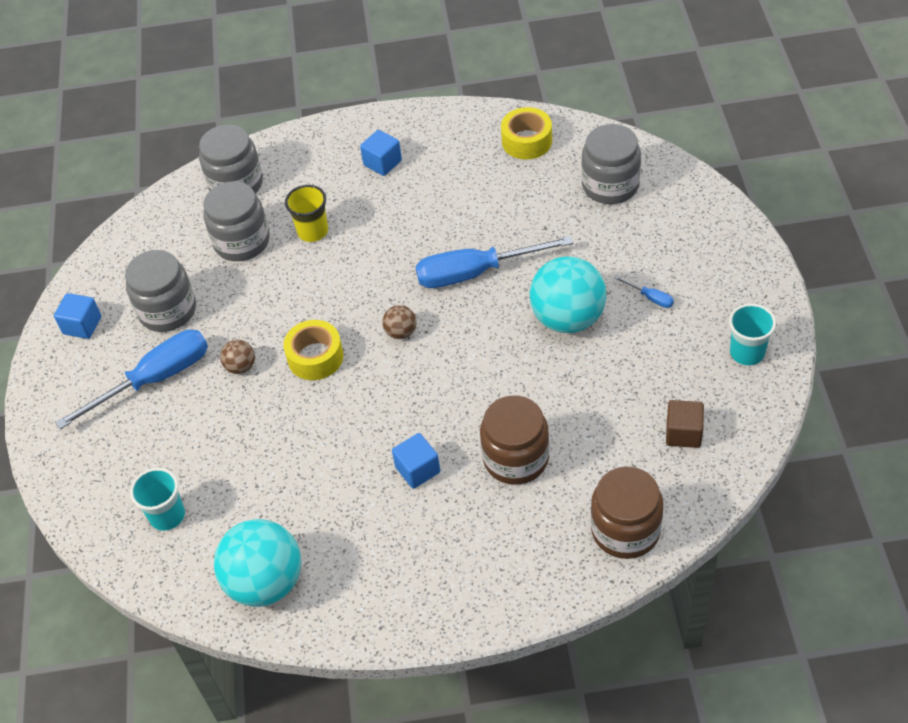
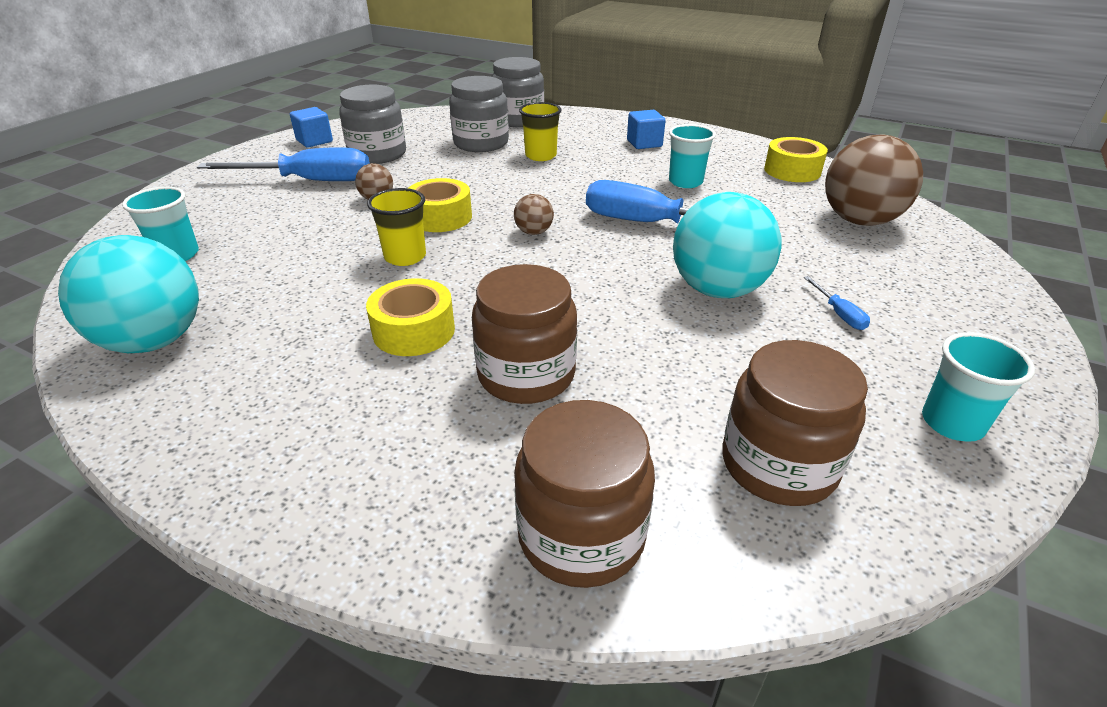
camera: 30 degrees right, 15 degrees down
blue cube [392,433,440,489] -> yellow tape [366,278,455,356]
grey jar [581,124,641,204] -> brown ball [825,135,923,226]
brown cube [666,400,704,448] -> brown jar [722,340,868,506]
none -> yellow cup [367,188,426,266]
none -> turquoise cup [669,124,716,188]

